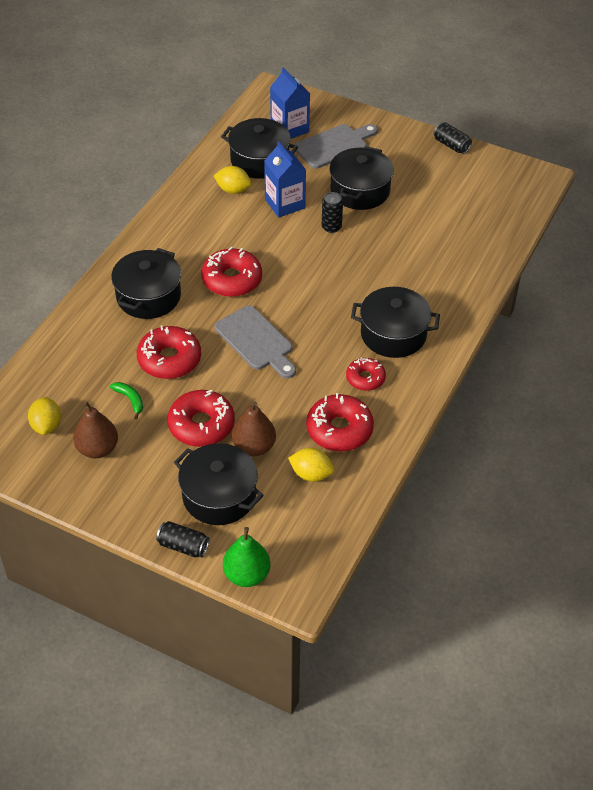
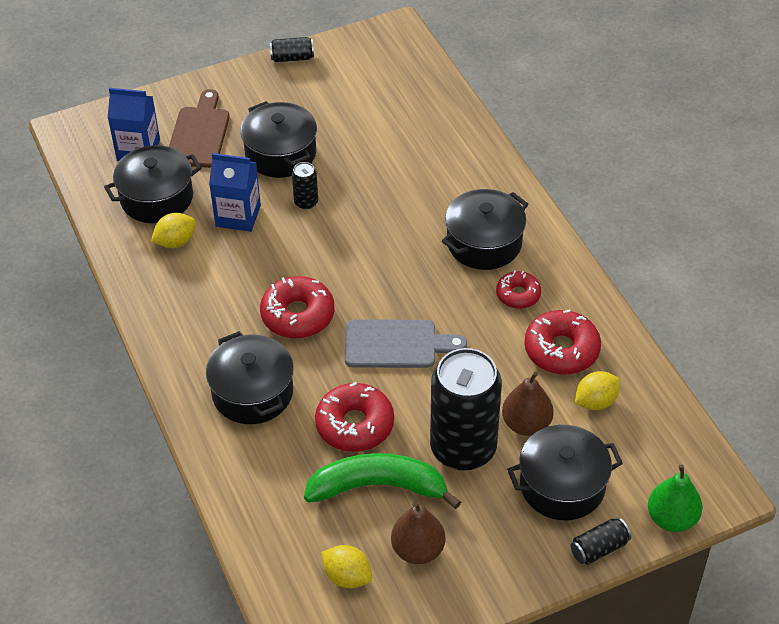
camera: 50 degrees left, 0 degrees up
green banana [110,382,143,419] -> green banana [304,453,461,509], size x2.40
red donut [167,390,235,447] -> black can [430,348,502,471]
grey cutting board [294,124,378,169] -> brown cutting board [169,89,230,168]

